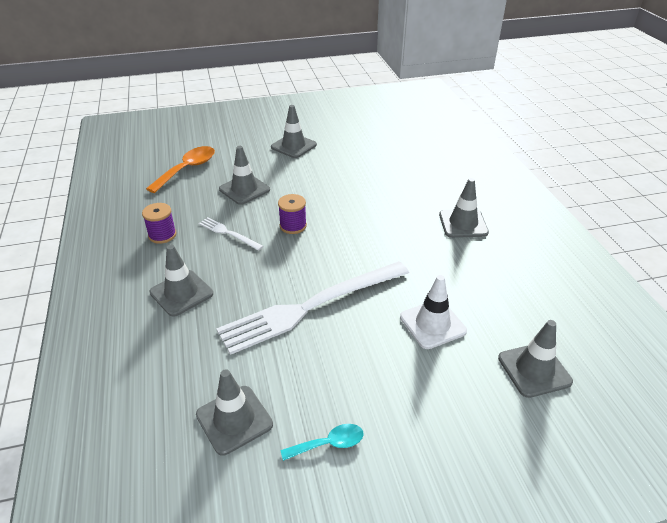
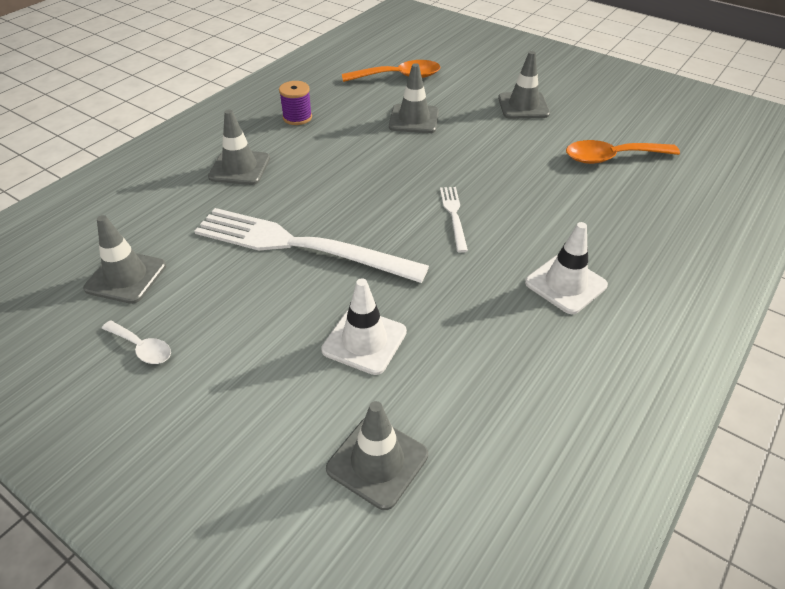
camera: 50 degrees right, 5 degrees up
white fork [199,217,263,251] -> white fork moved to [440,187,468,253]
purple spool [278,194,307,234] -> none
turquoise spoon [280,424,364,461] -> white spoon [101,321,171,364]
grey traffic cone [439,178,489,238] -> white traffic cone [525,222,608,314]
none -> orange spoon [566,140,680,164]

